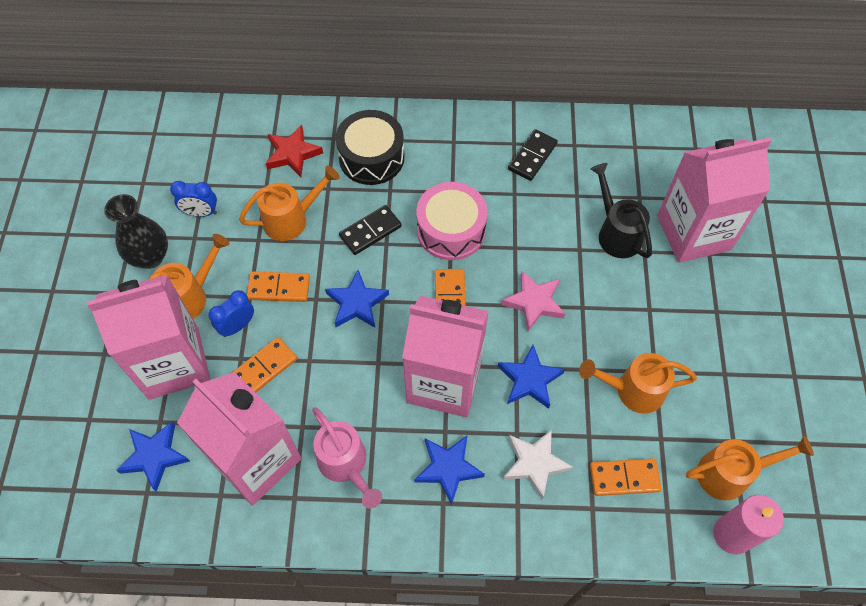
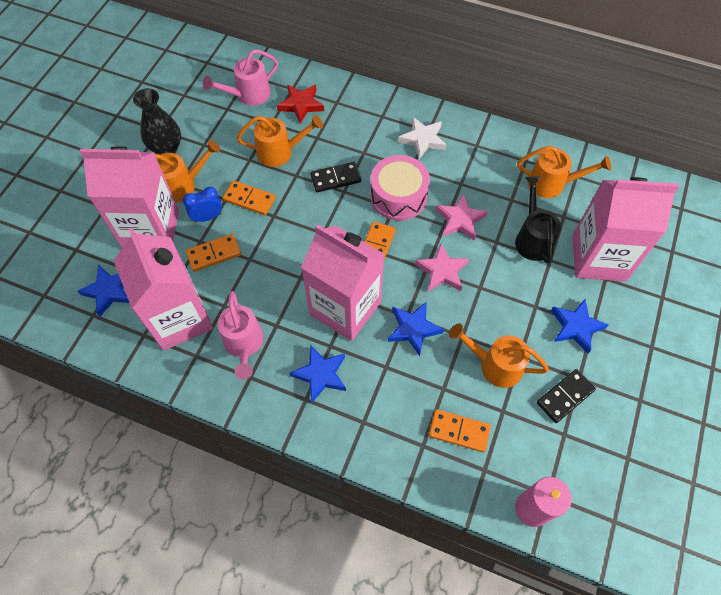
camera: 20 degrees right, 0 degrees up
blue clock [170,181,217,217] -> none
blue star [325,270,389,328] -> blue star moved to [551,299,608,353]
black drum [336,110,405,185] -> none
white star [503,429,573,499] -> white star moved to [398,117,446,159]
black domino [508,129,558,181] -> black domino moved to [537,369,596,423]
orange watering can [686,436,814,501] -> orange watering can moved to [517,146,611,198]
none -> pink watering can [203,50,278,106]
none -> pink star [435,193,488,241]

